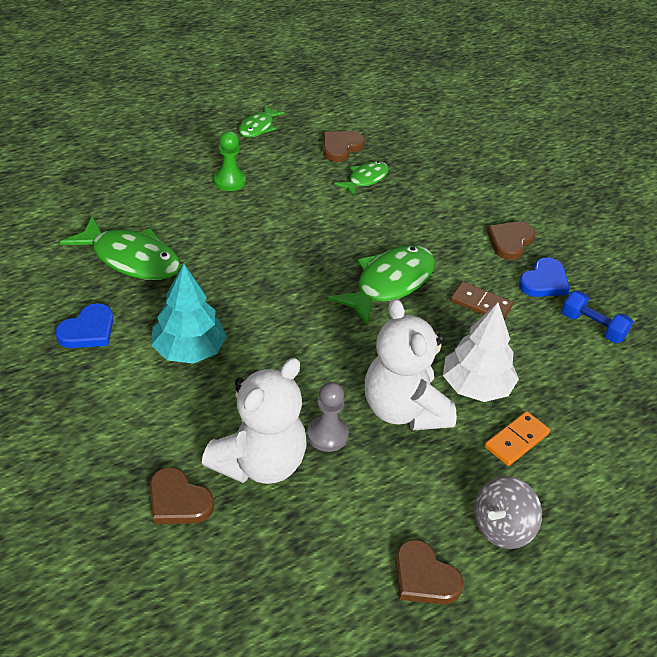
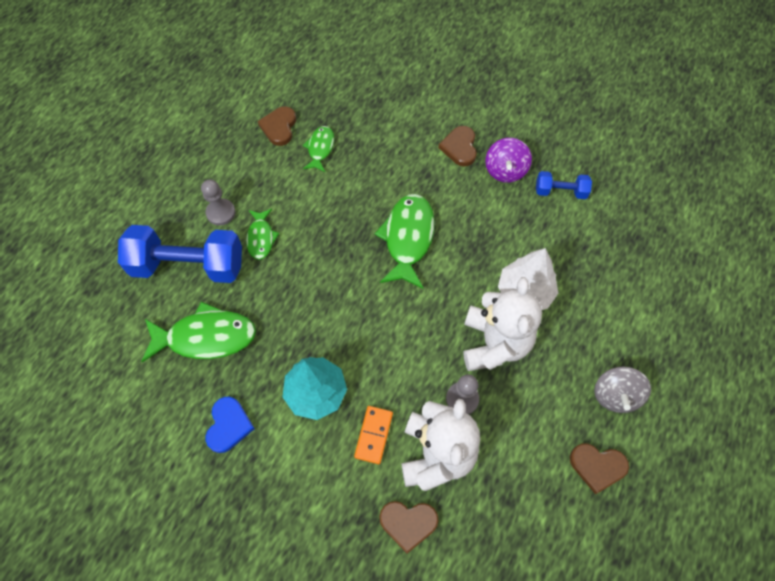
camera: 30 degrees left, 20 degrees up
green pawn [214,131,246,191] -> grey pawn [201,180,235,225]
green fish [239,105,285,137] -> green fish moved to [246,209,279,260]
white teddy bear [365,299,457,430] -> white teddy bear turned 120 degrees counterclockwise [463,277,542,371]
brown domino [450,282,513,319] -> none
orange domino [485,411,550,466] -> orange domino moved to [354,406,393,464]
blue heart [519,257,570,297] -> purple spinning top [485,138,532,183]
none -> blue dumbbell [118,225,242,283]

